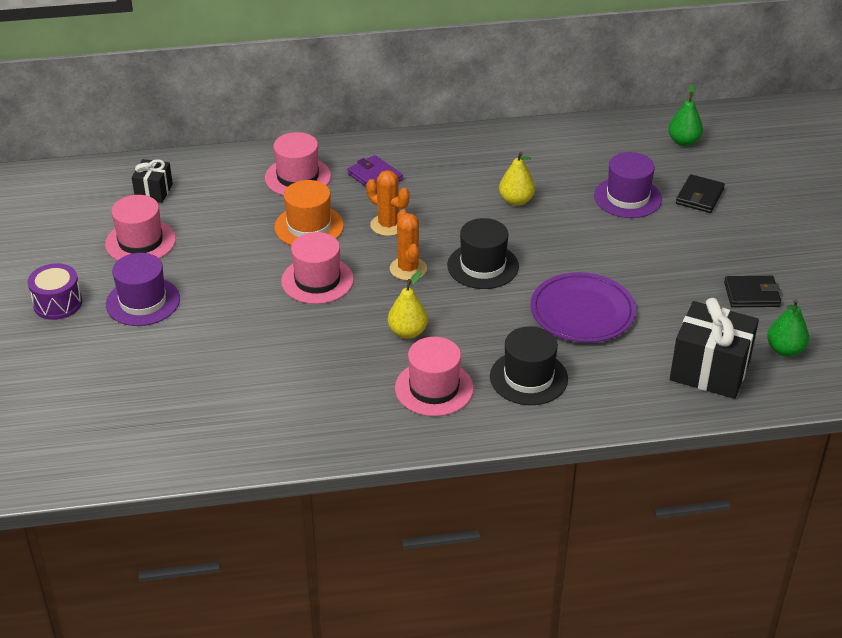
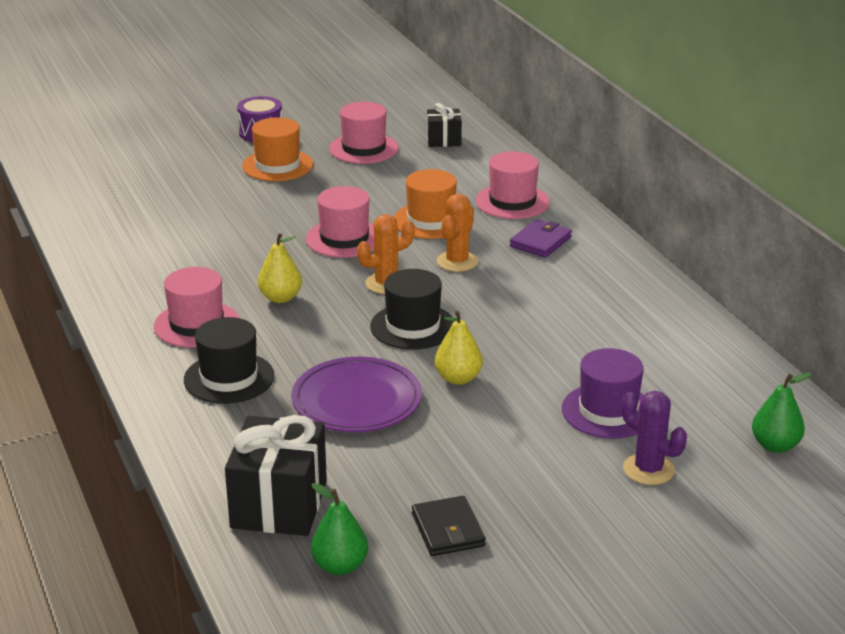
camera: 75 degrees right, 10 degrees down
purple hat [106,253,180,326] -> orange hat [242,117,313,181]
yellow pear [499,152,535,206] -> yellow pear moved to [435,311,483,385]
black wallet [676,174,725,213] -> purple cactus [622,391,687,485]

